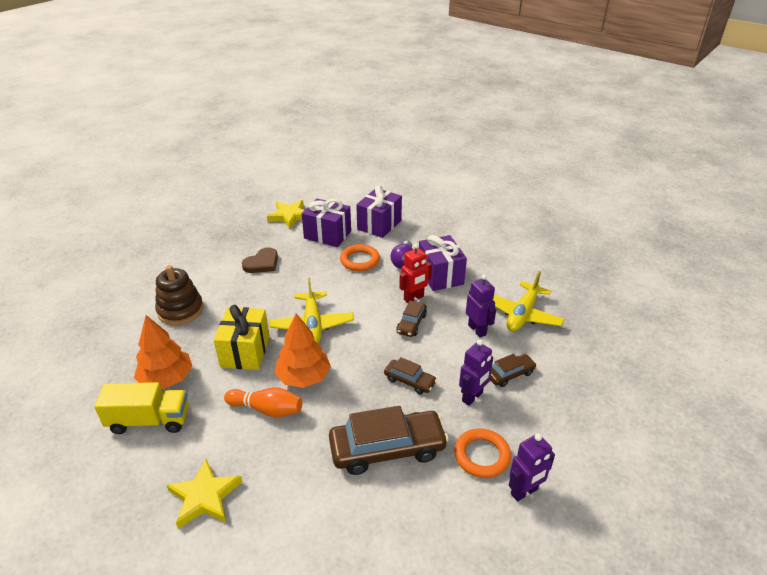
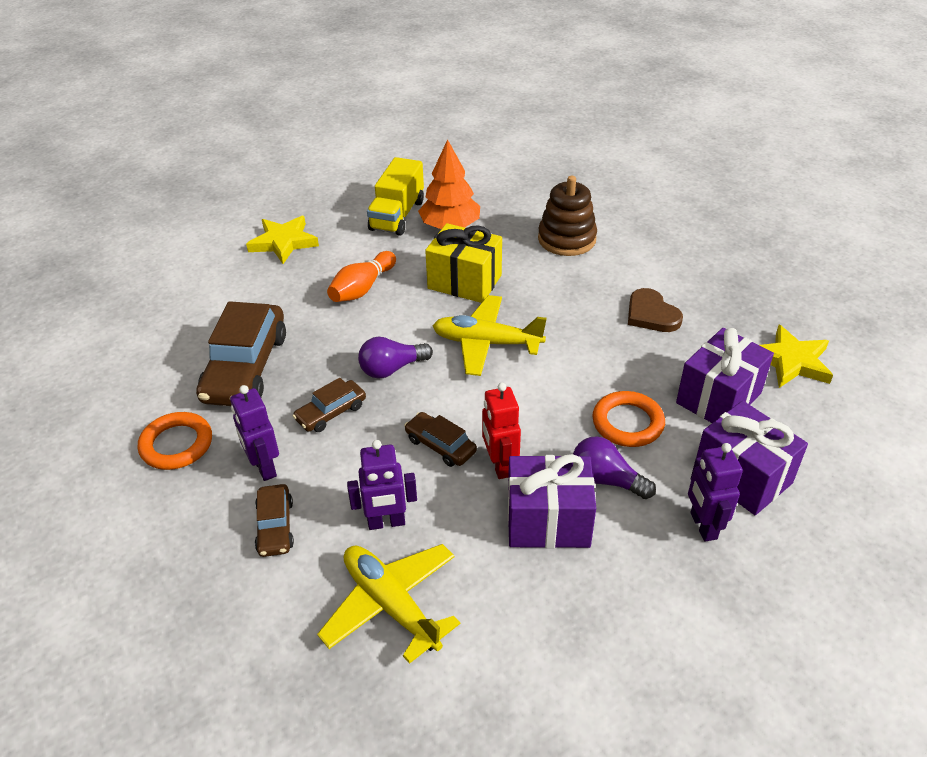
camera: 110 degrees right, 5 degrees up
orange tree [274,313,331,388] -> none
purple robot [509,434,555,502] -> purple robot moved to [688,443,743,542]
none -> purple light bulb [358,337,433,379]

